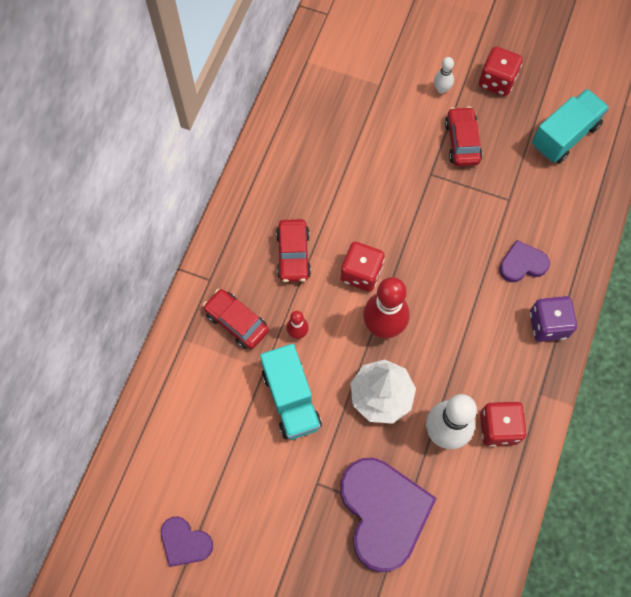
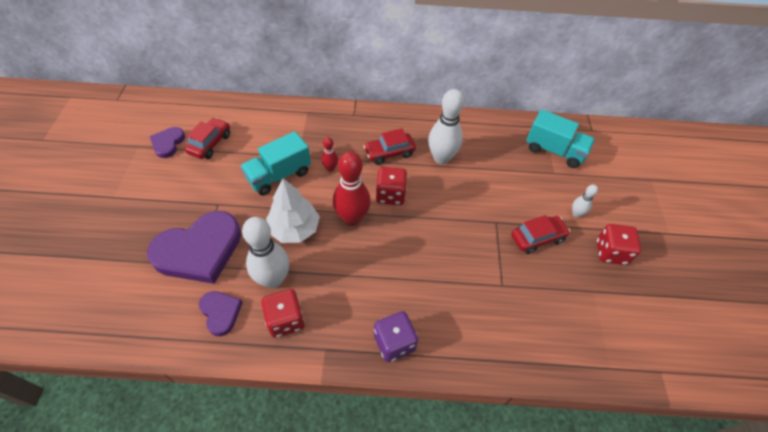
camera: 70 degrees right, 15 degrees down
red car [203,289,269,349] -> red car moved to [185,117,230,159]
purple heart [499,240,550,282] -> purple heart moved to [199,291,243,336]
turquoise truck [532,89,609,163] -> turquoise truck moved to [526,109,595,168]
none -> white bowling pin [428,89,464,164]

